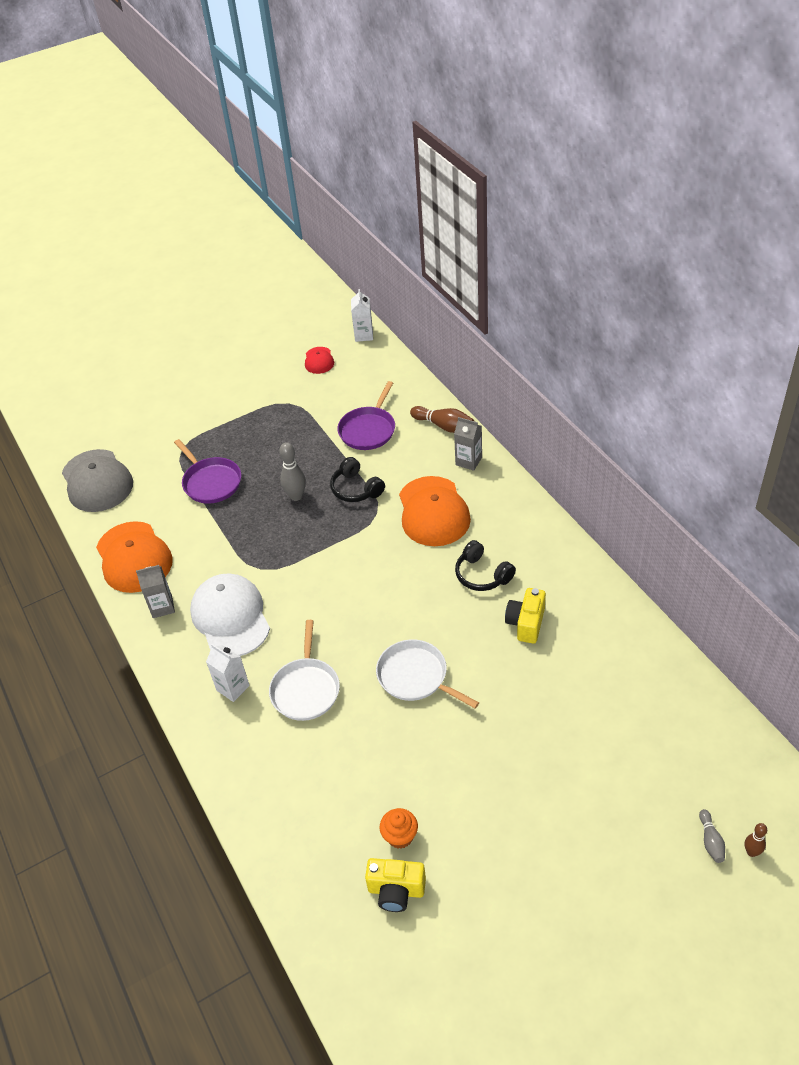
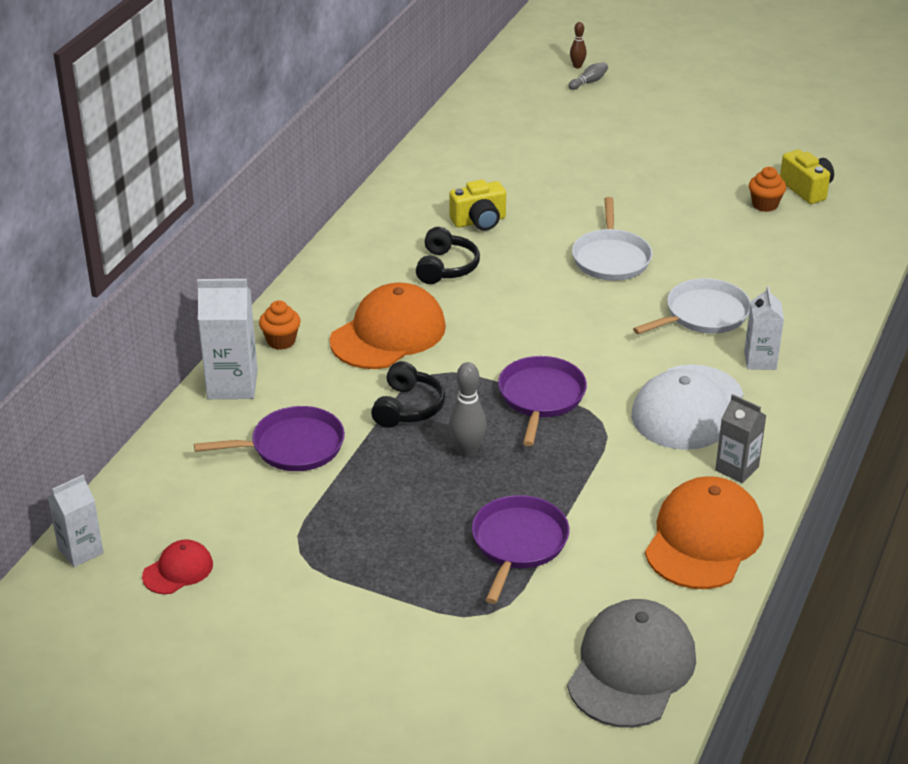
camera: 130 degrees left, 10 degrees down
brown bowling pin [410,406,474,433] -> white carton [197,279,258,399]
grey carton [454,417,482,471] -> orange cupcake [259,300,301,350]
none -> purple pan [498,356,587,446]

